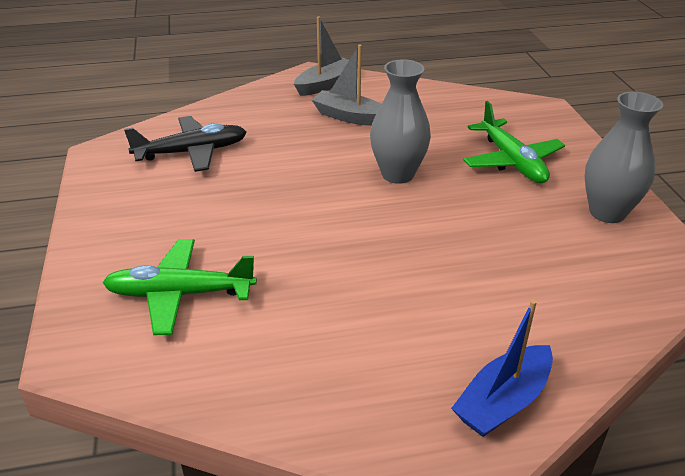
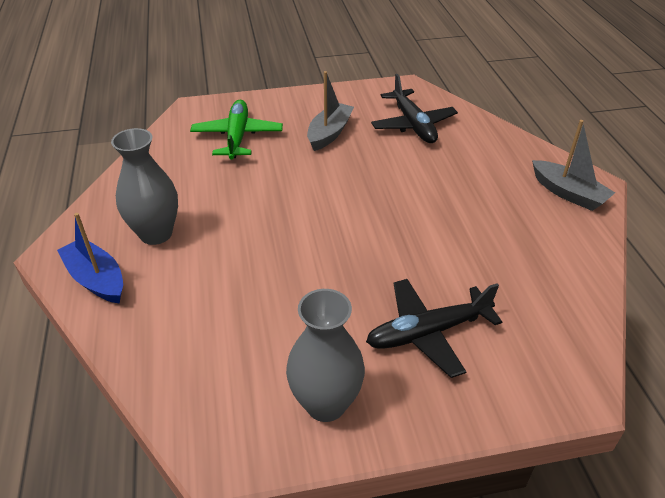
camera: 90 degrees right, 5 degrees up
grey boat [312,44,381,126] -> grey boat moved to [307,71,354,151]
grey vase [370,59,431,184] -> grey vase moved to [111,128,178,245]
green plane [463,101,565,183] -> black plane [366,279,502,378]

